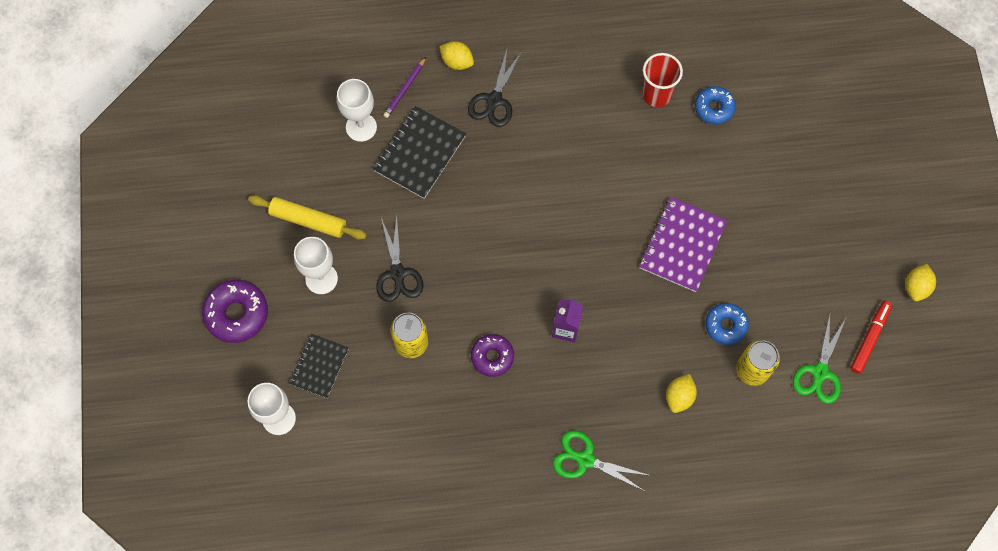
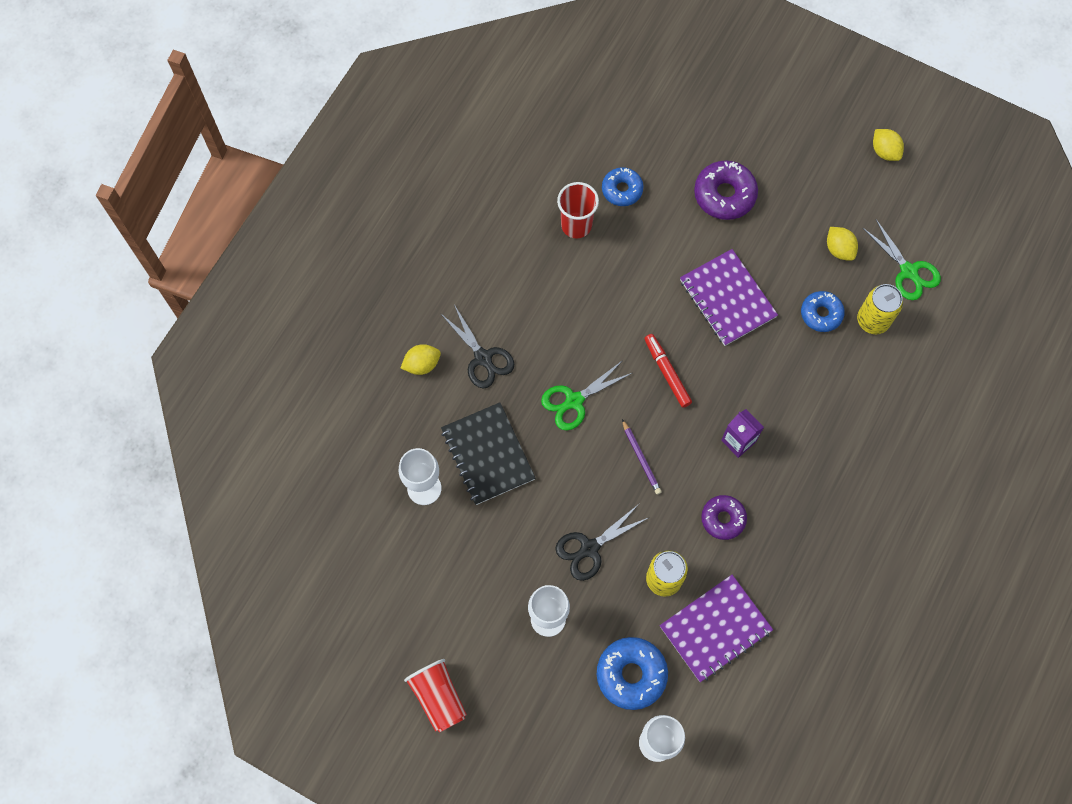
camera: 55 degrees left, 0 degrees up
purple donut [202,280,268,343] -> purple donut moved to [694,160,758,220]
yellow rolling pin [248,195,367,240] -> none
black notebook [289,334,349,398] -> blue donut [597,637,668,710]
black scissors [376,215,423,302] -> black scissors turned 120 degrees clockwise [555,504,650,581]
purple pencil [383,57,426,118] -> purple pencil moved to [622,419,662,494]
green scissors [553,430,651,491] -> green scissors moved to [541,360,632,430]
yellow lemon [666,374,697,413] -> yellow lemon moved to [827,227,858,261]
red marker [850,301,892,374] -> red marker moved to [644,334,692,408]
none -> red cup [404,659,467,733]
none -> purple notebook [660,575,773,682]

